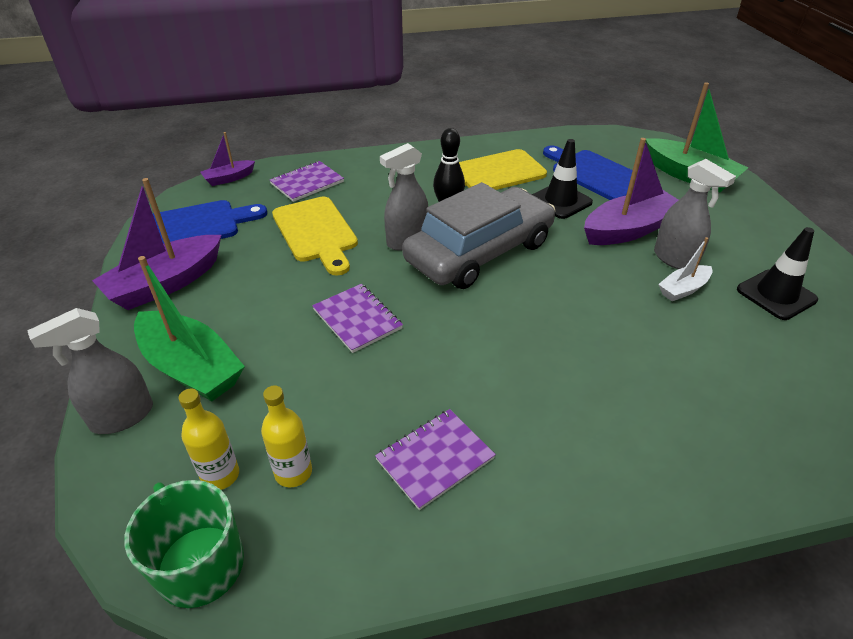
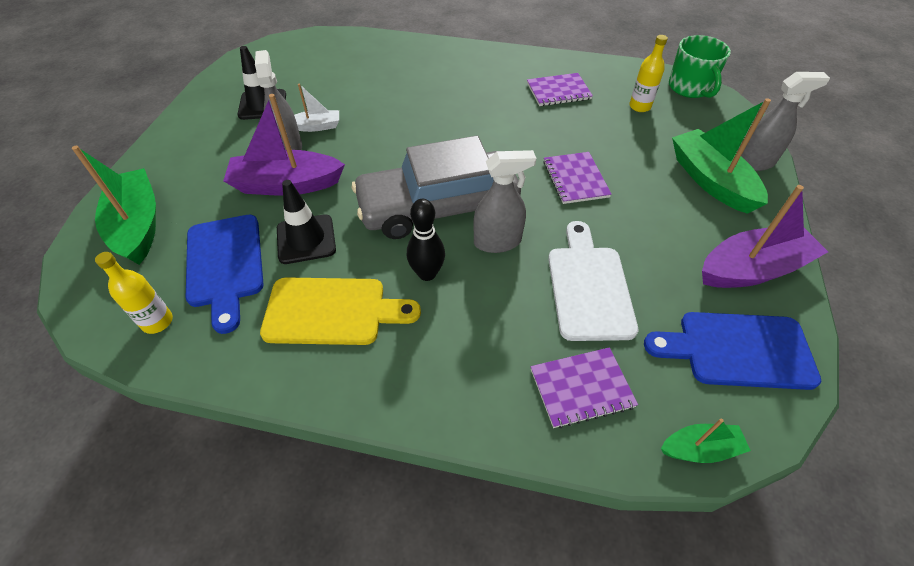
camera: 155 degrees left, 10 degrees up
yellow bottle [179,388,239,490] -> yellow bottle moved to [95,252,173,334]
purple boat [200,132,255,186] -> green boat [661,419,751,463]
yellow cutting board [272,197,358,276] -> white cutting board [548,221,638,341]

